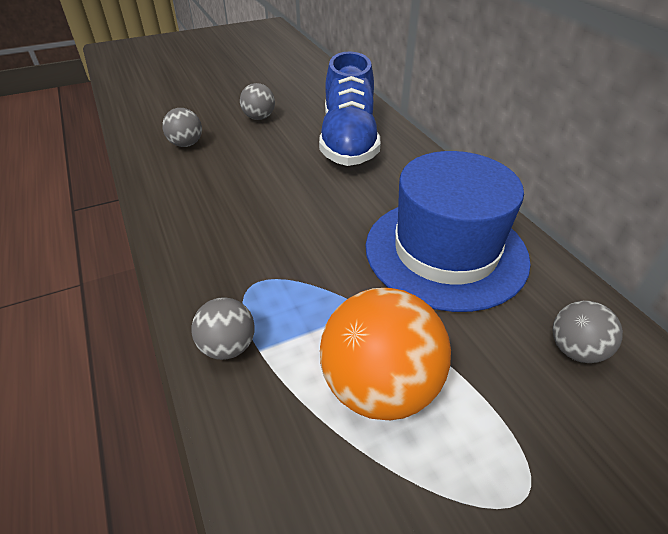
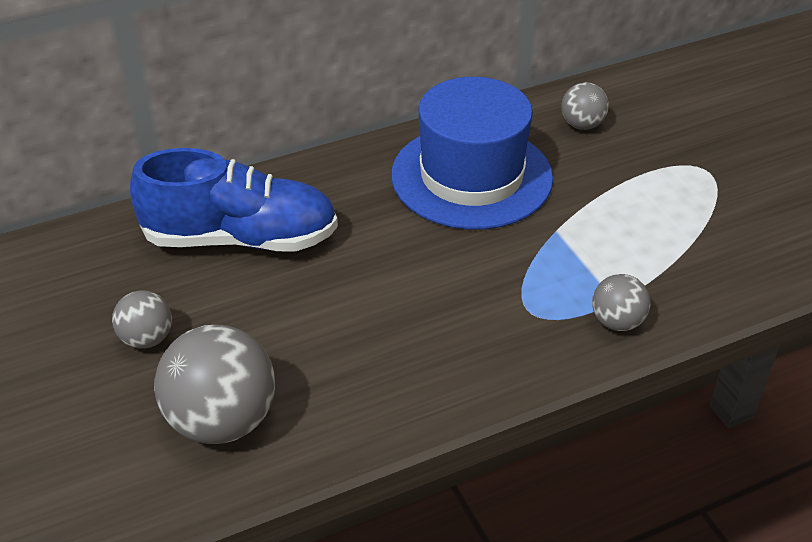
camera: 90 degrees left, 0 degrees up
grey ball [162,108,202,147] -> grey ball [154,325,275,444], size x1.87
orange ball [320,288,451,420] -> none

